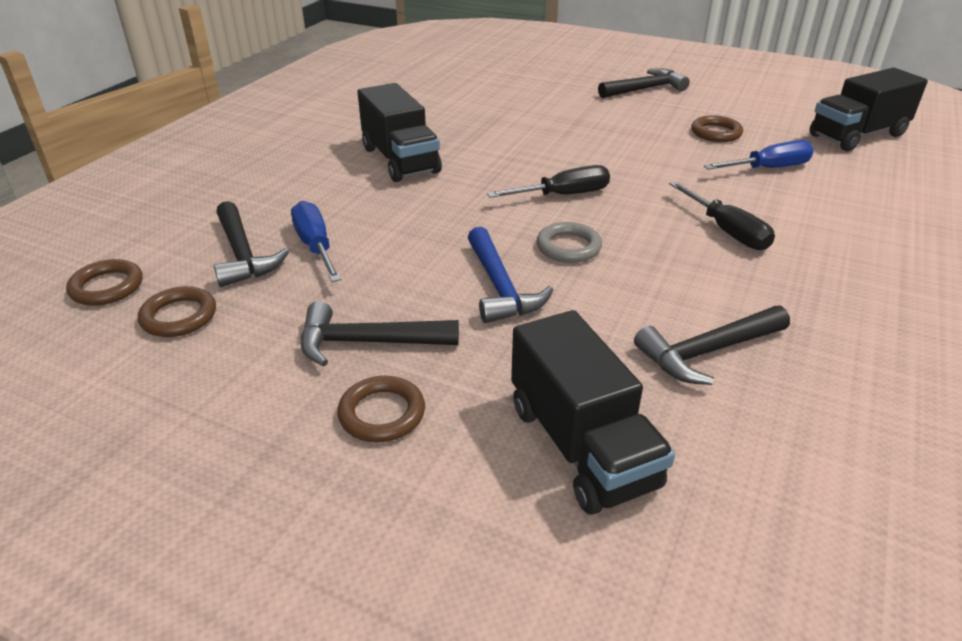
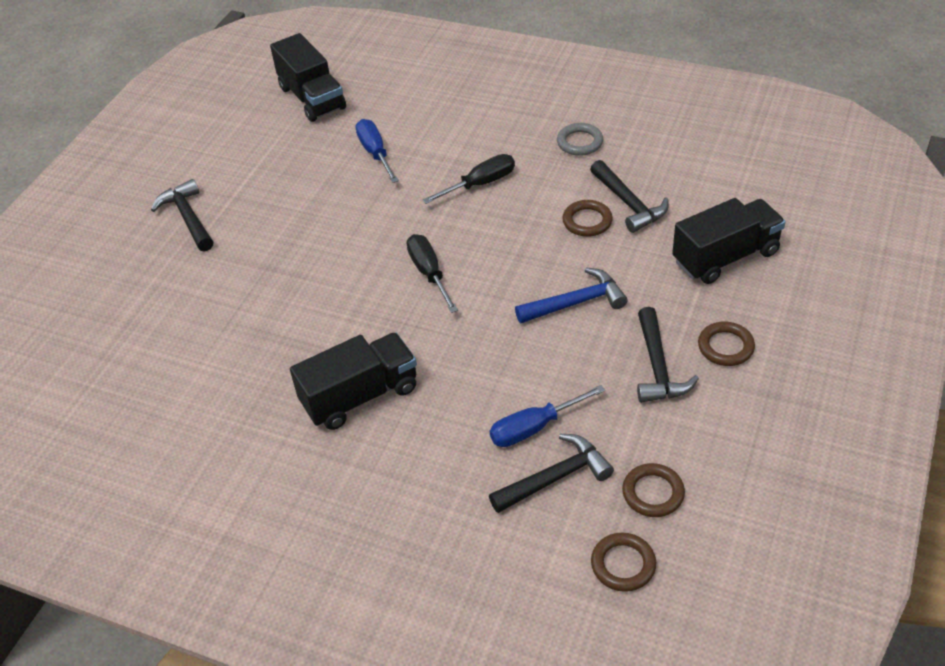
camera: 90 degrees left, 10 degrees up
grey ring [537,222,602,263] -> grey ring moved to [557,123,603,156]
brown ring [691,115,743,142] -> brown ring moved to [562,200,613,237]

